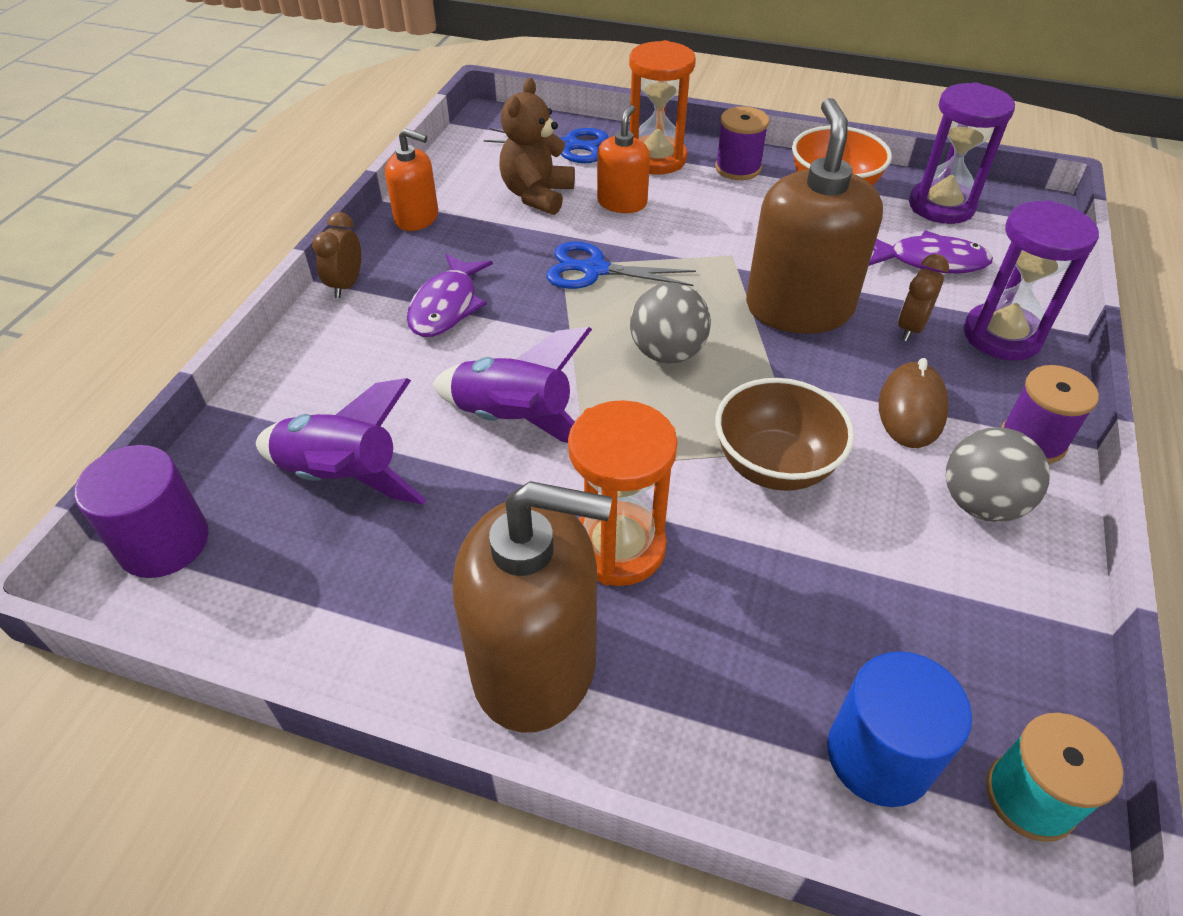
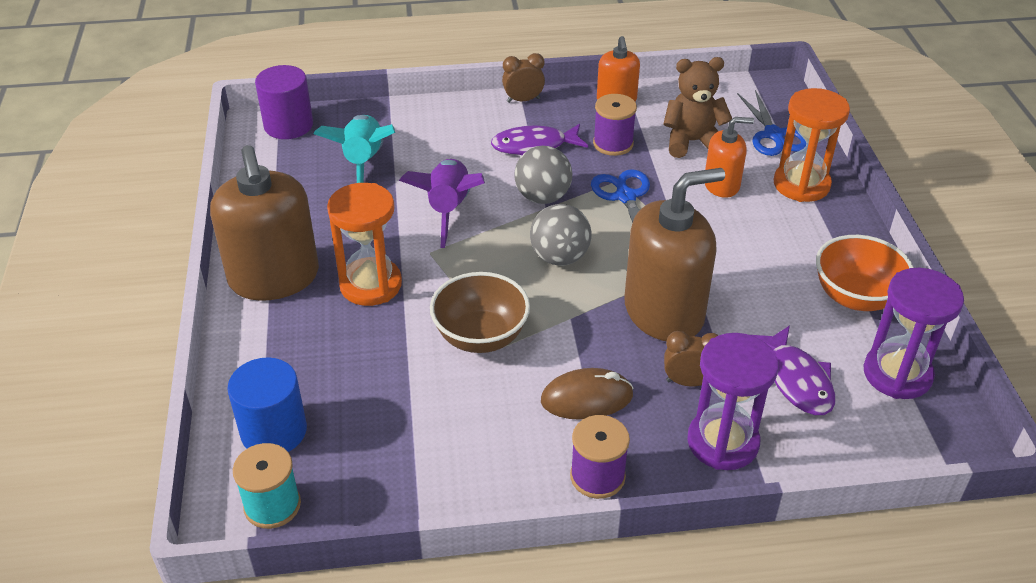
camera: 65 degrees right, 5 degrees down
purple rocket [256,378,427,505] -> turquoise rocket [314,115,395,183]
purple spool [715,106,769,180] -> purple spool moved to [593,94,637,156]
grey ball [946,428,1050,522] -> grey ball moved to [515,146,572,204]

